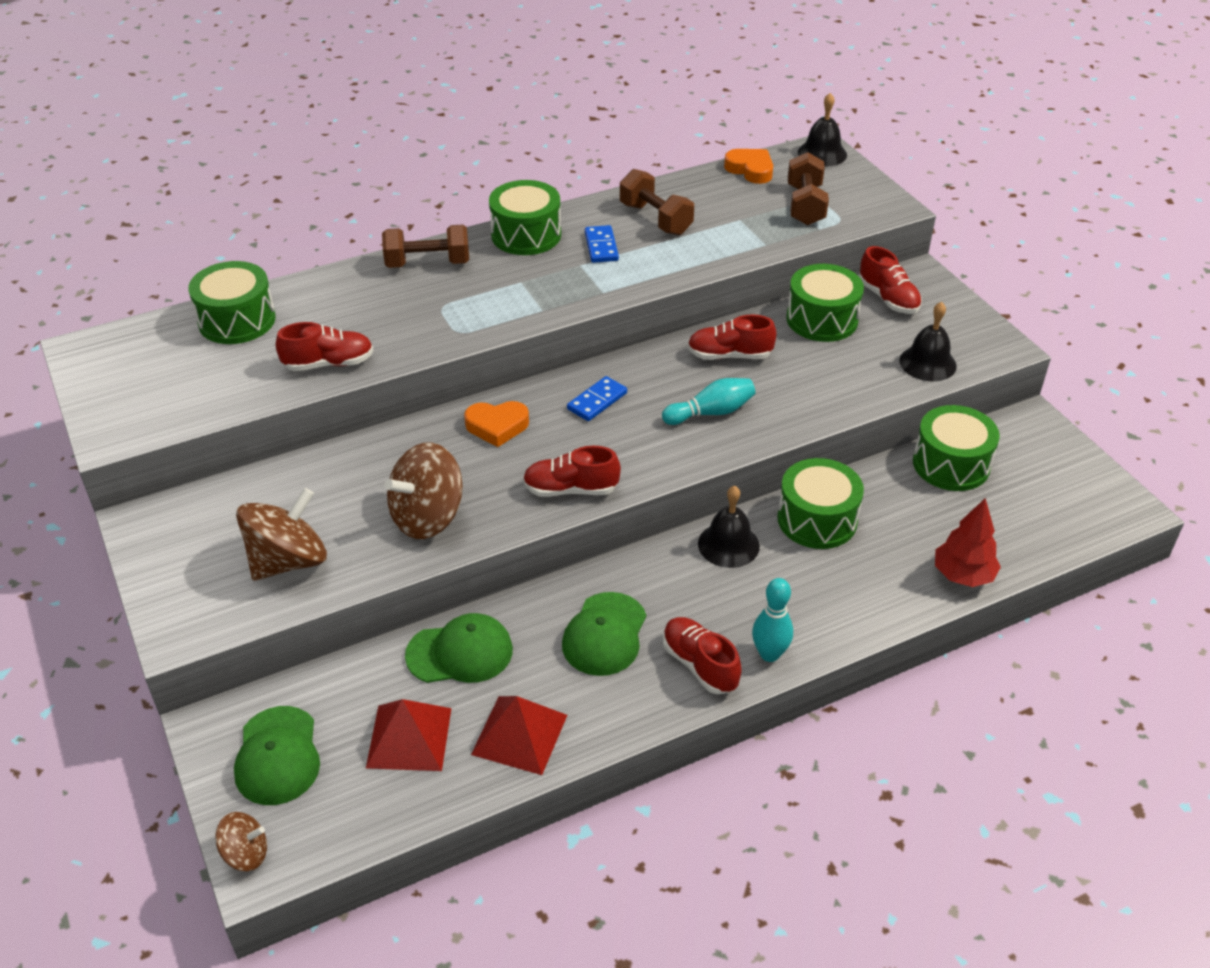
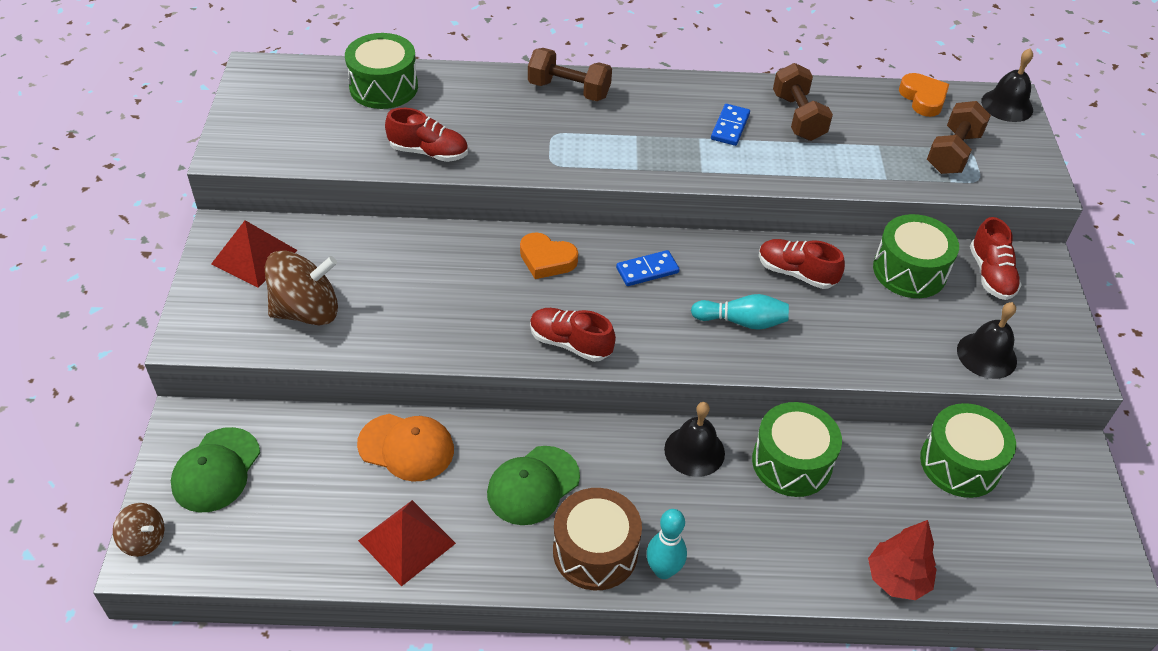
camera: 25 degrees right, 5 degrees up
red pyramid [366,699,452,771] -> red pyramid moved to [211,220,298,288]
brown spinning top [384,443,463,539] -> none
green cap [405,613,513,683] -> orange cap [357,414,454,481]
green drum [489,180,561,255] -> none
red shoe [663,617,742,694] -> brown drum [553,488,642,590]

